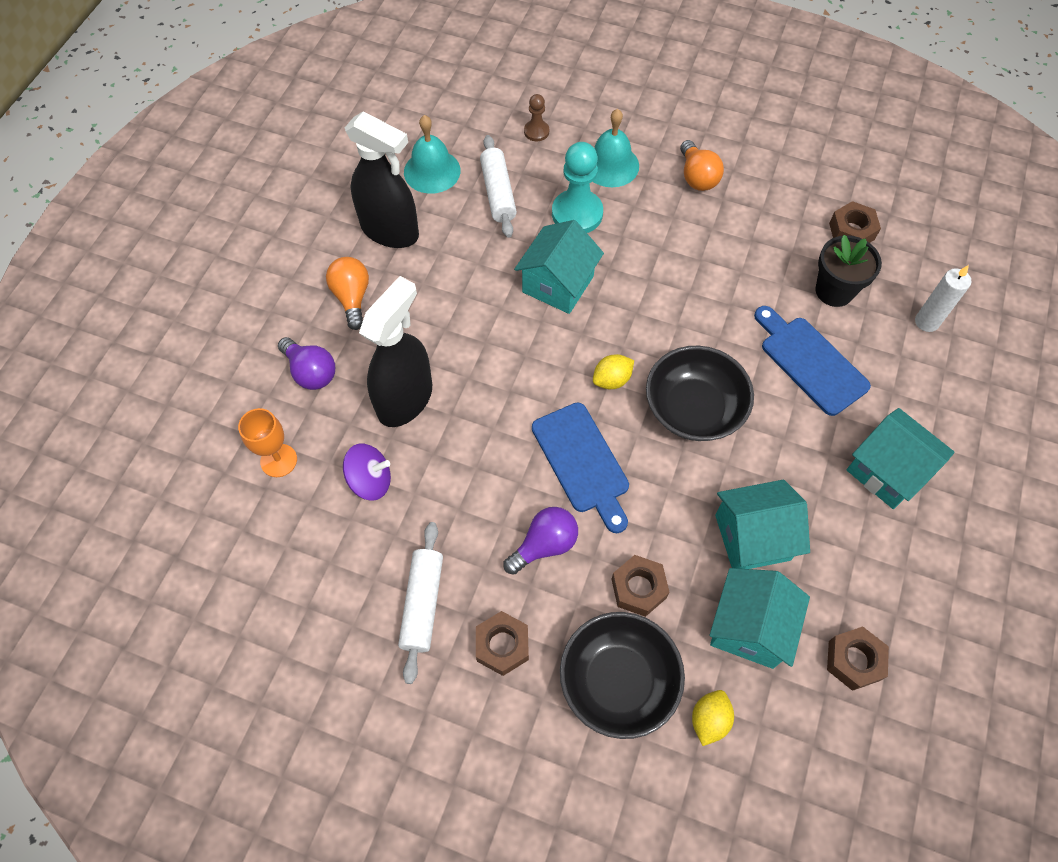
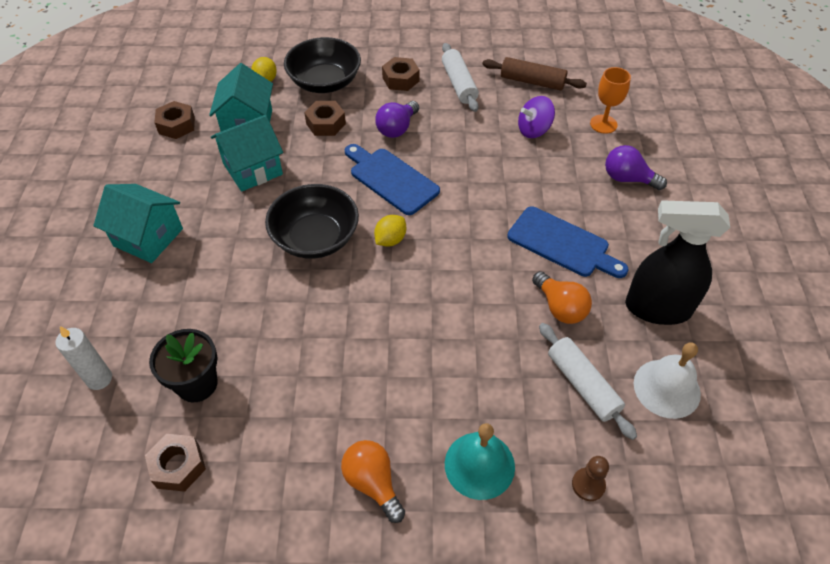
camera: 160 degrees right, 10 degrees down
orange light bulb [326,257,369,330] -> orange light bulb moved to [532,271,592,324]
black spray bottle [359,276,432,427] -> none
turquoise bell [404,115,461,194] -> white bell [634,342,701,419]
turquoise house [514,220,604,314] -> none
turquoise pawn [552,142,603,233] -> none
blue cutting board [754,306,871,416] -> blue cutting board moved to [507,206,629,278]
none -> brown rolling pin [482,57,587,91]

